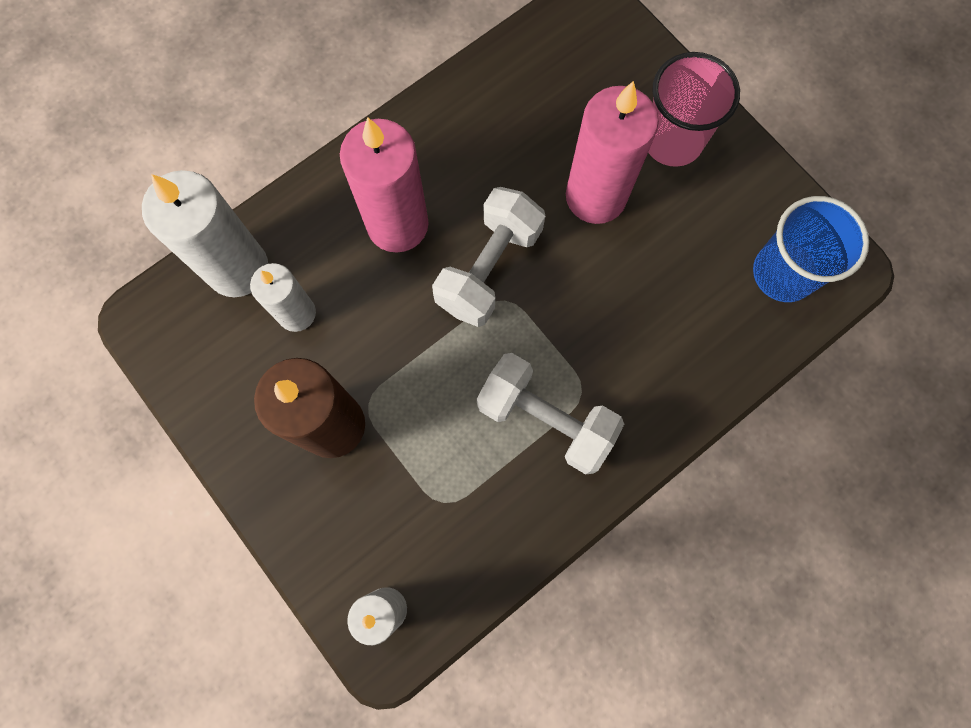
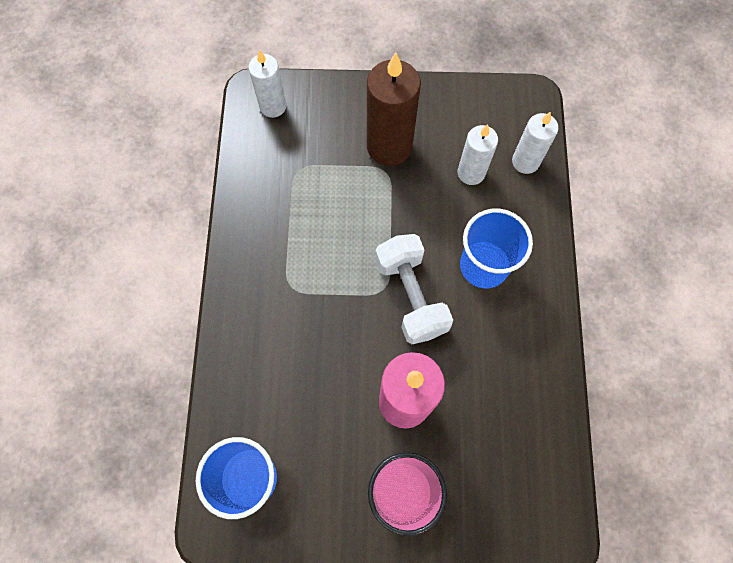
camera: 130 degrees right, 5 degrees down
white candle [142,170,268,297] -> white candle [512,112,558,174], size x0.61
pink candle [340,117,429,253] -> blue cup [460,209,533,288]
white dumbbell [477,353,624,474] -> none

